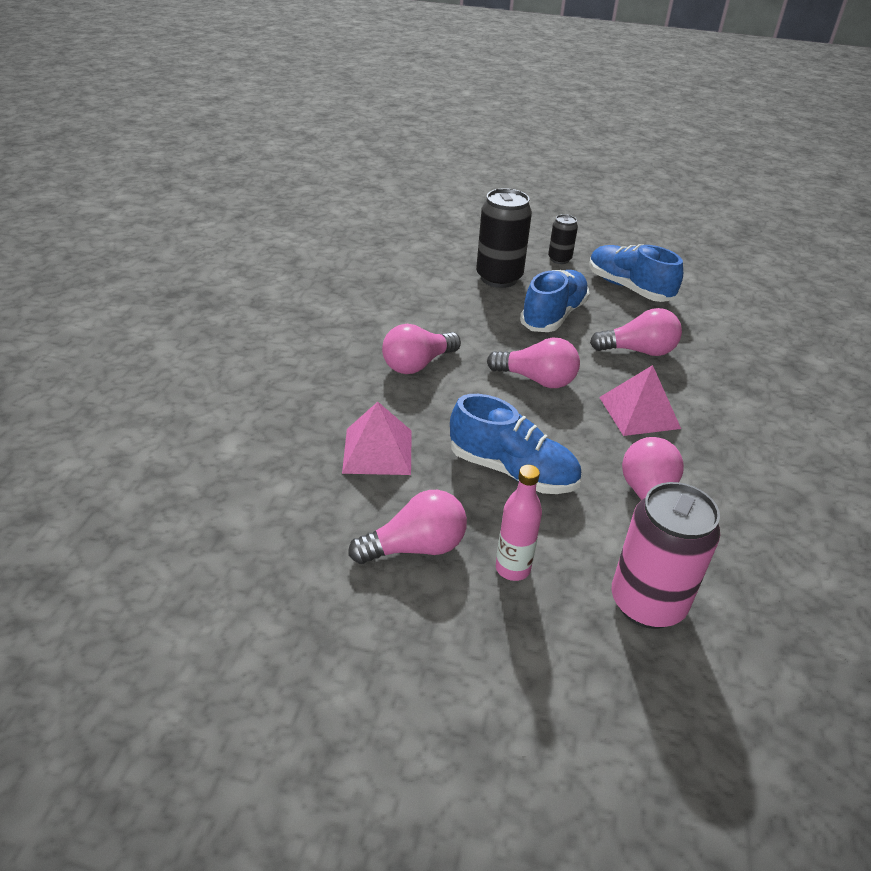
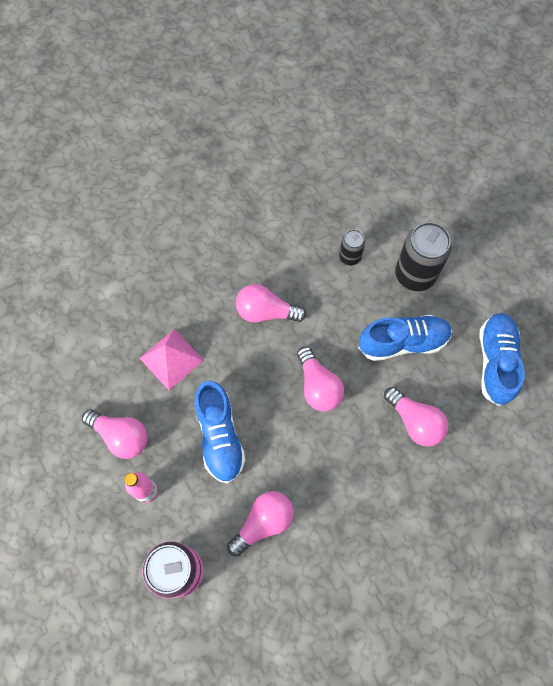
camera: 50 degrees right, 30 degrees up
black can [548,214,578,264] -> black can moved to [339,229,365,265]
pink pyramid [599,365,681,436] -> none

